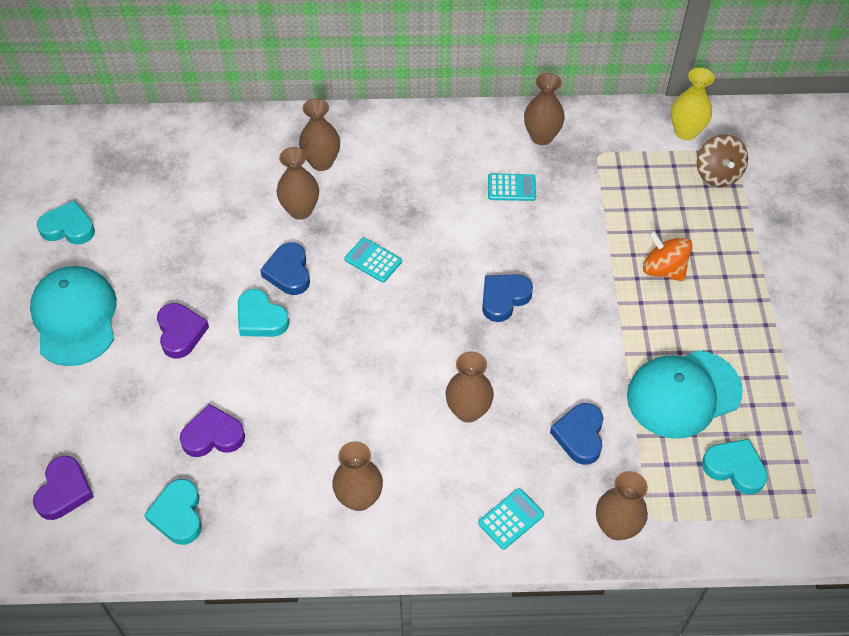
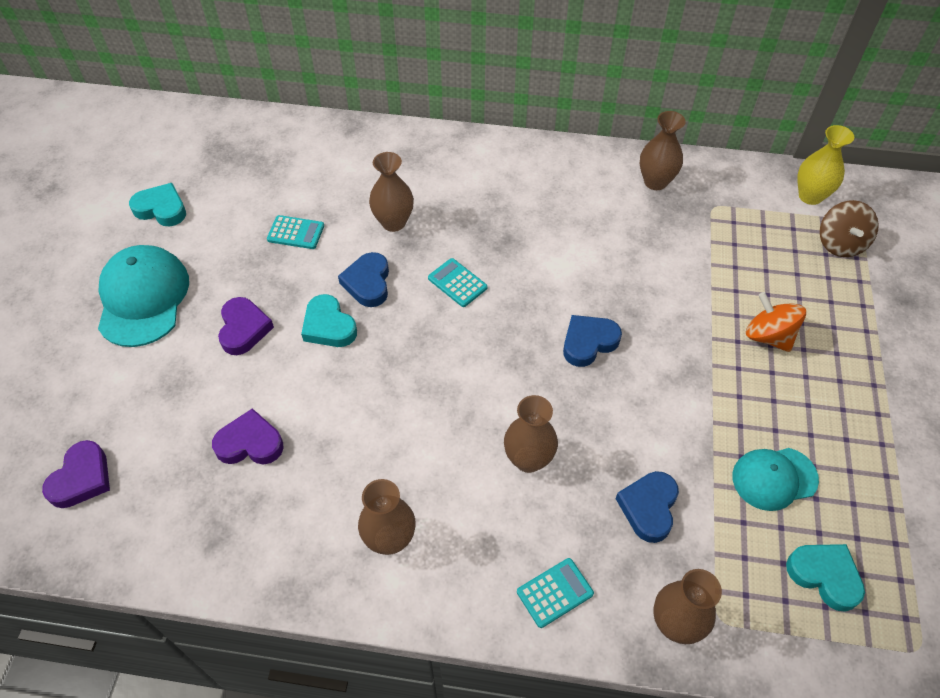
camera: 10 degrees right, 0 degrees up
turquoise heart [144,479,202,545] -> none
brown vase [299,98,340,171] -> none
turquoise calculator [488,174,536,201] -> turquoise calculator moved to [267,215,324,249]
turquoise cap [627,350,743,439] -> turquoise cap [732,448,819,511], size x0.64

